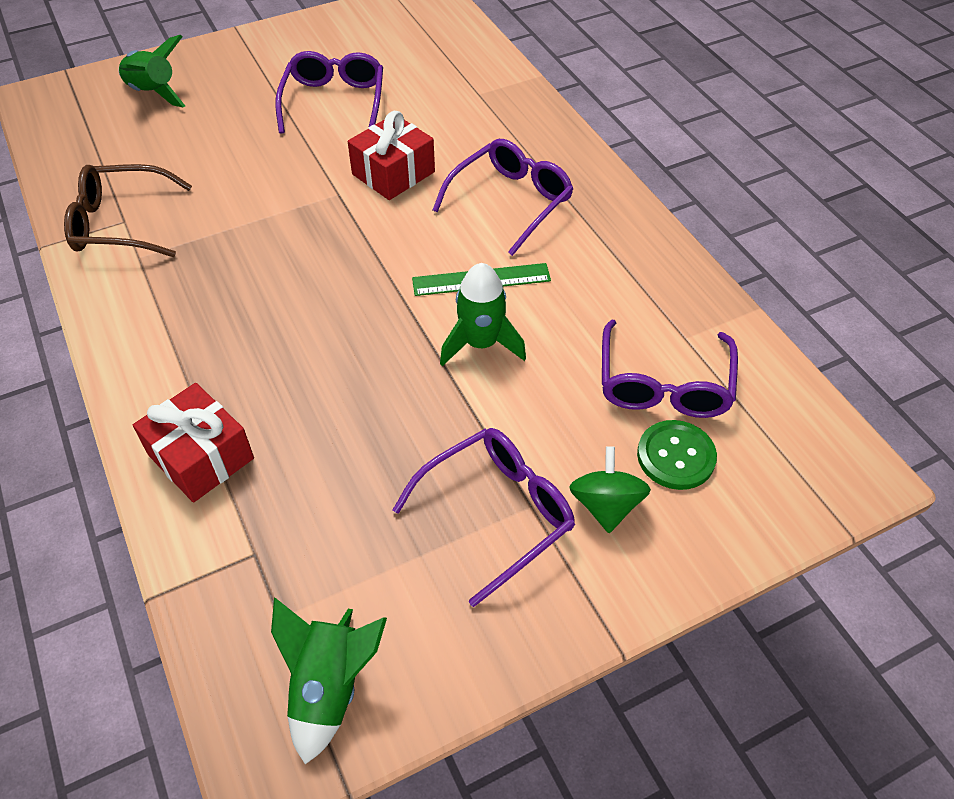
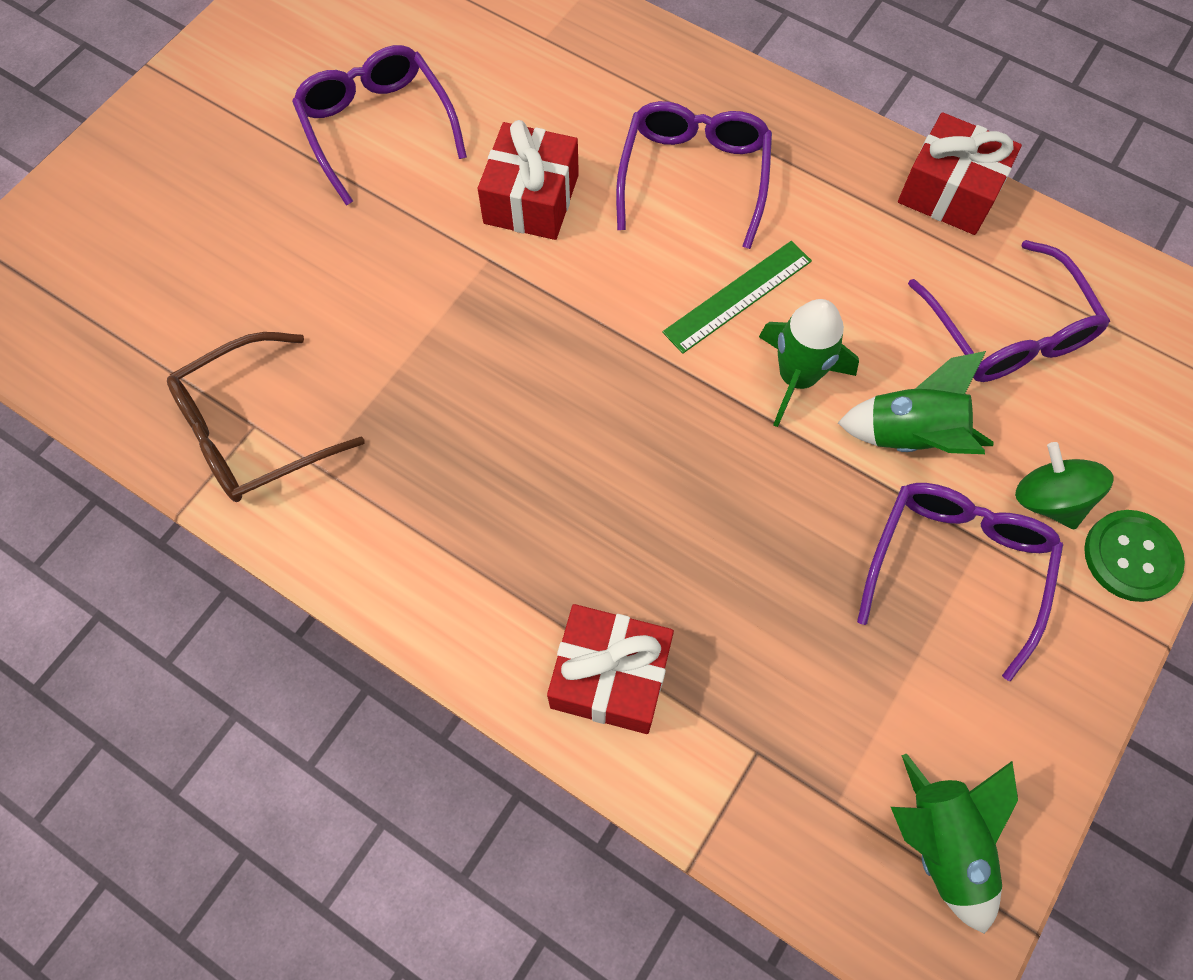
camera: 30 degrees left, 15 degrees up
green rocket [119,35,185,107] -> green rocket moved to [838,351,993,454]
green button [637,420,717,490] -> green button moved to [1084,510,1185,602]
none -> red gift [898,112,1022,235]

